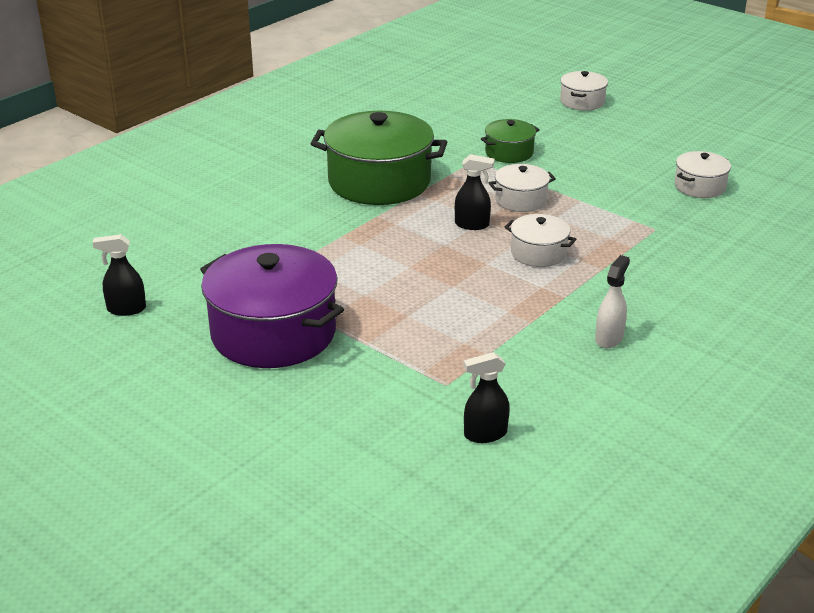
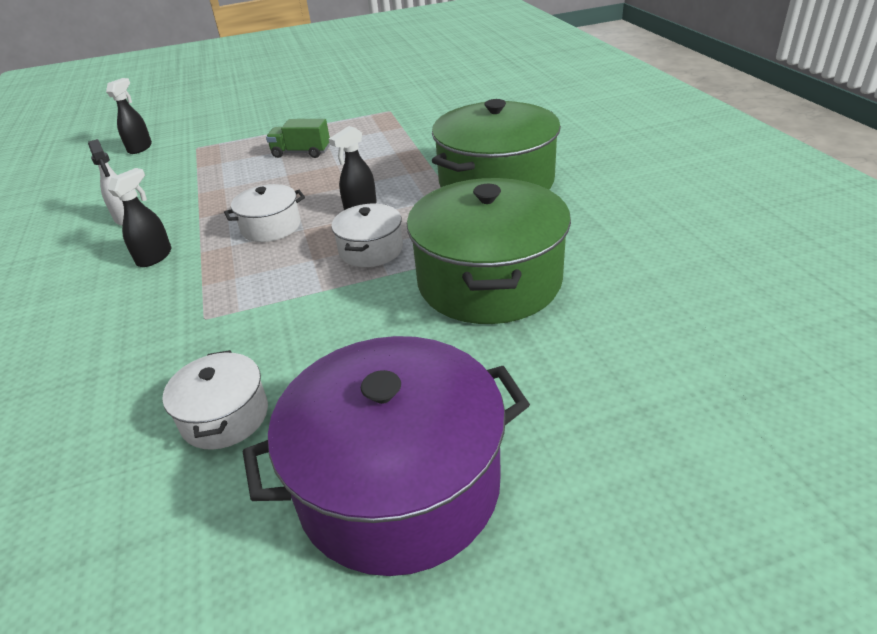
camera: 125 degrees right, 5 degrees up
black spray bottle [93,234,146,316] -> black spray bottle moved to [108,168,171,267]
purple pot [200,244,344,368] -> purple pot moved to [243,336,530,576]
green pot [481,119,540,163] -> green pot [407,178,571,324], size x2.03
white pot [560,71,608,111] -> none
none -> green truck [266,119,330,158]

